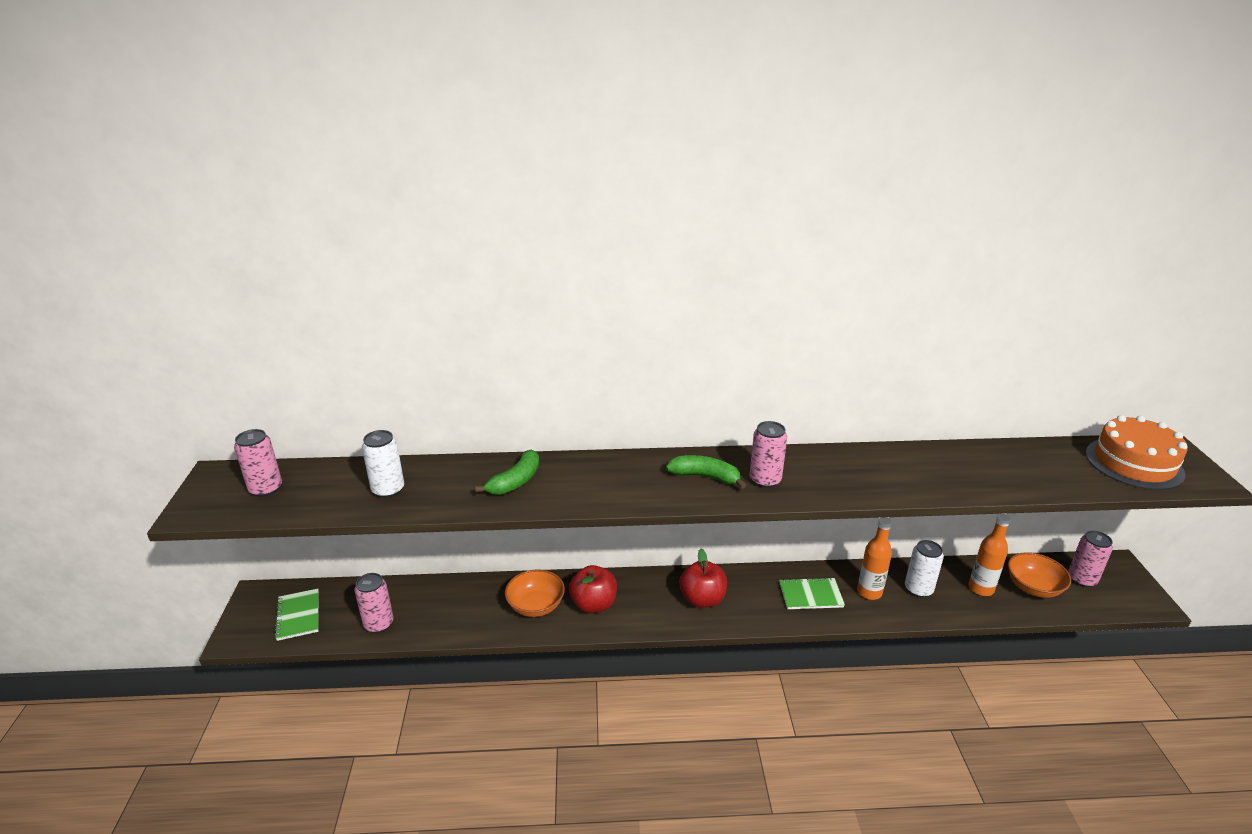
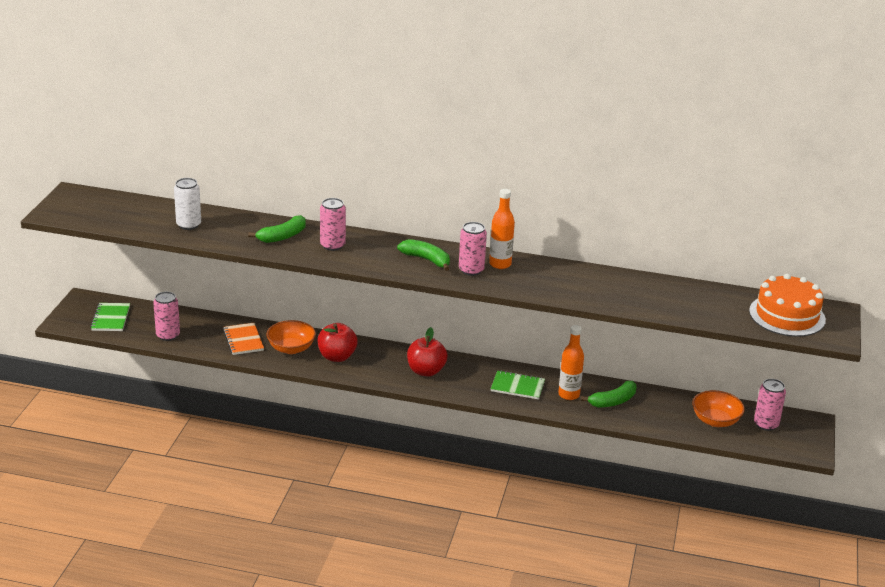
camera: 15 degrees right, 0 degrees up
pink can [234,429,282,497] -> pink can moved to [320,198,346,251]
white can [905,540,944,597] -> green banana [581,381,636,408]
orange bottle [969,514,1011,596] -> orange bottle moved to [489,189,515,269]
none -> orange notebook [223,323,264,355]

